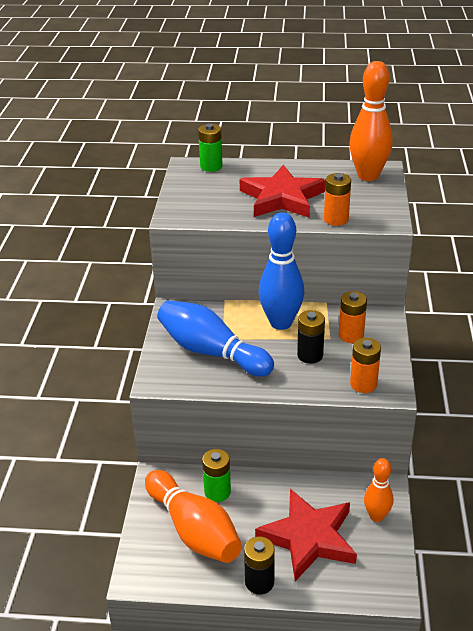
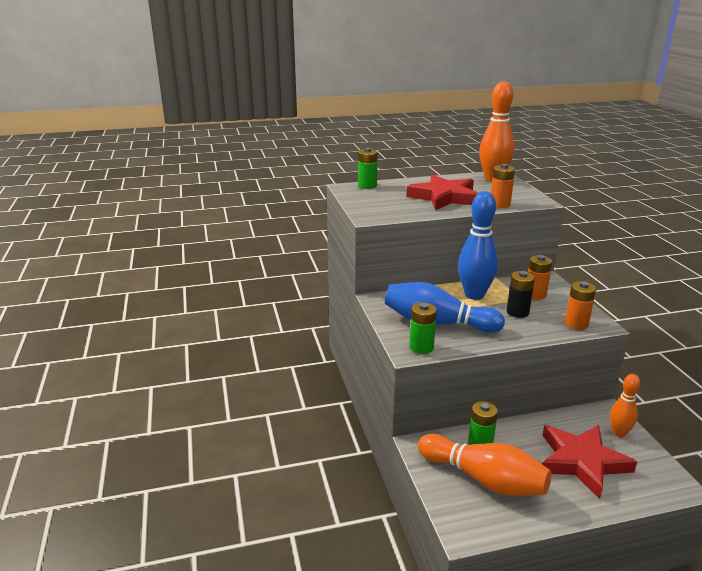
camera: 20 degrees left, 10 degrees down
black battery [244,537,275,595] -> none
none -> green battery [409,303,437,354]

